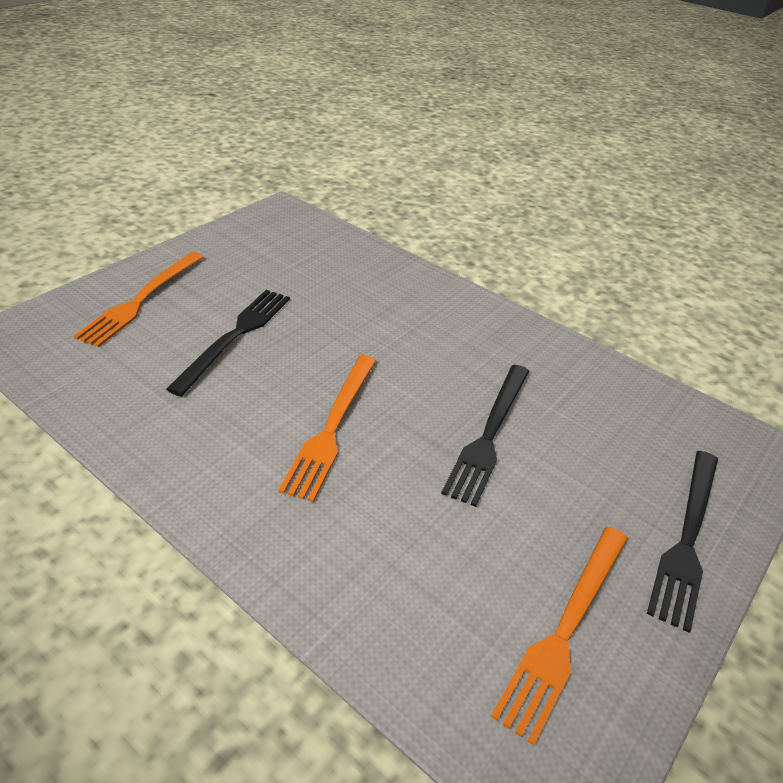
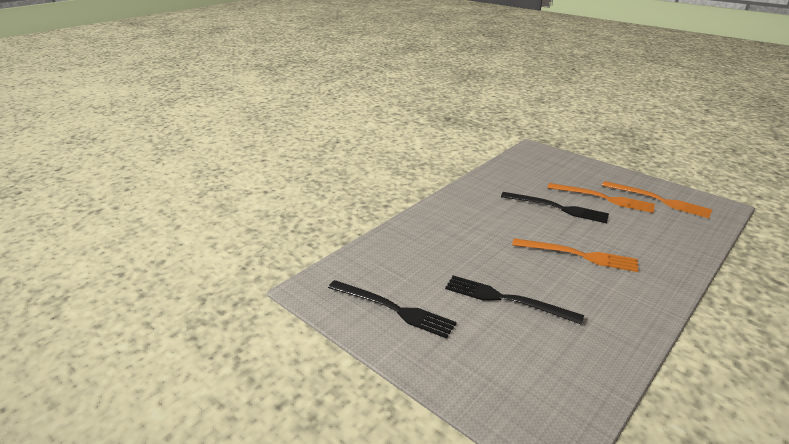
camera: 85 degrees left, 10 degrees down
orange fork [74,252,204,347] -> orange fork moved to [548,183,655,213]
black fork [647,451,718,633] -> black fork moved to [328,280,457,339]

